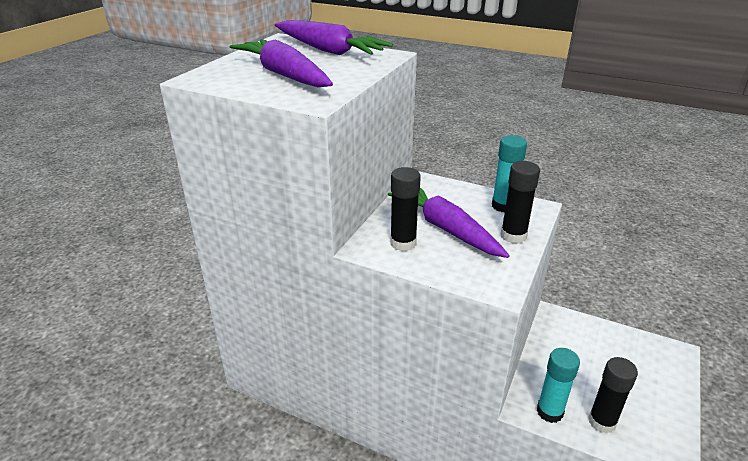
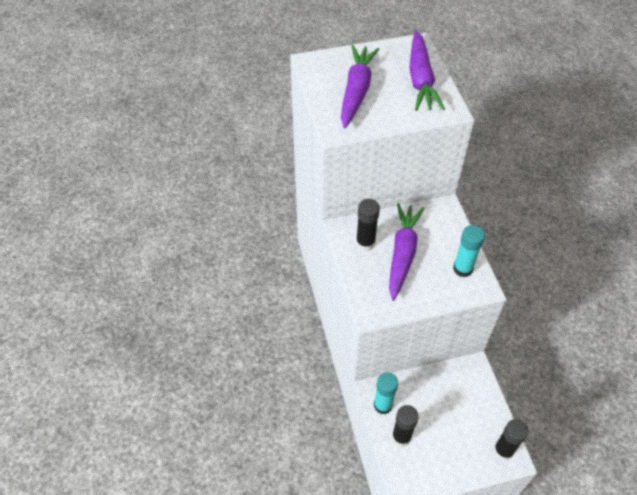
camera: 50 degrees right, 20 degrees up
black glue stick [501,161,540,244] -> black glue stick moved to [494,419,529,460]

